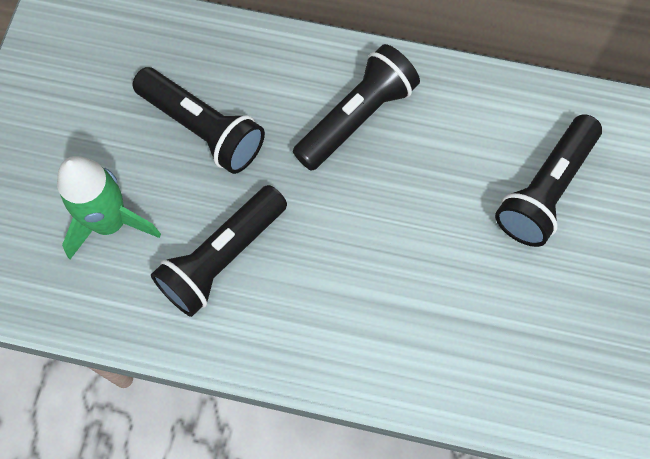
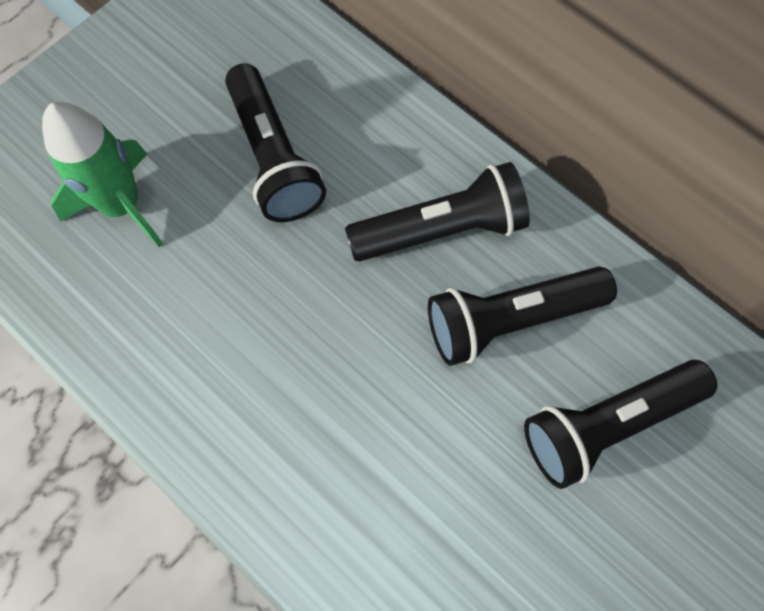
camera: 30 degrees right, 0 degrees up
black flashlight [151,185,287,317] -> black flashlight moved to [428,266,617,366]

